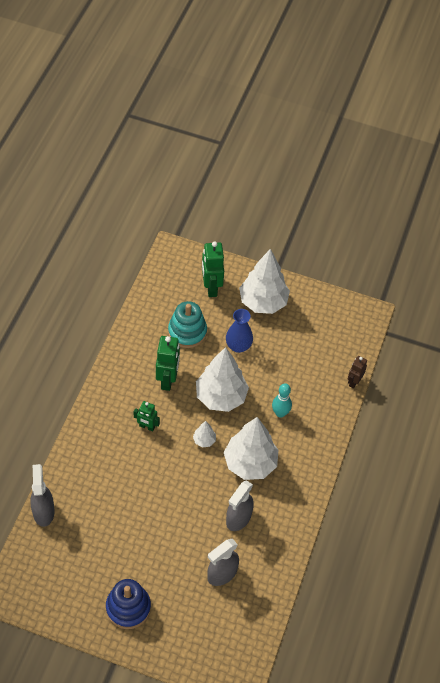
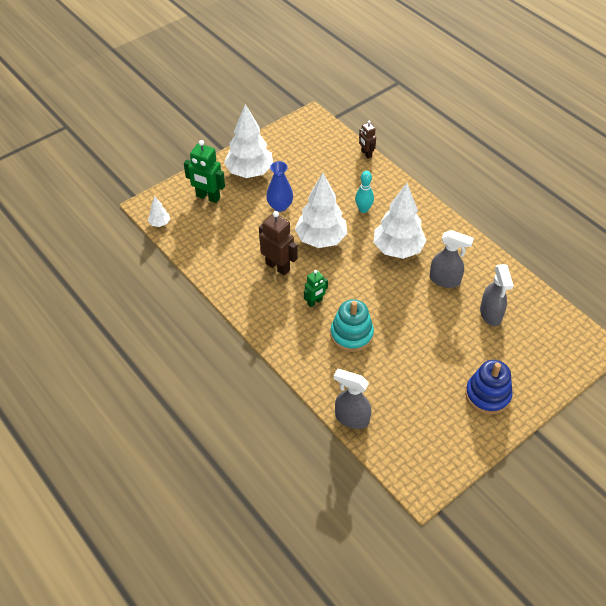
camera: 55 degrees left, 5 degrees down
green robot [156,336,180,391] -> brown robot [259,211,298,276]
turquoise stacking toy [168,301,207,348] -> turquoise stacking toy moved to [330,299,374,352]
white tree [193,421,216,447] -> white tree moved to [148,196,170,227]
grey spray bottle [226,480,254,531] -> grey spray bottle turned 45 degrees counterclockwise [430,230,474,288]

